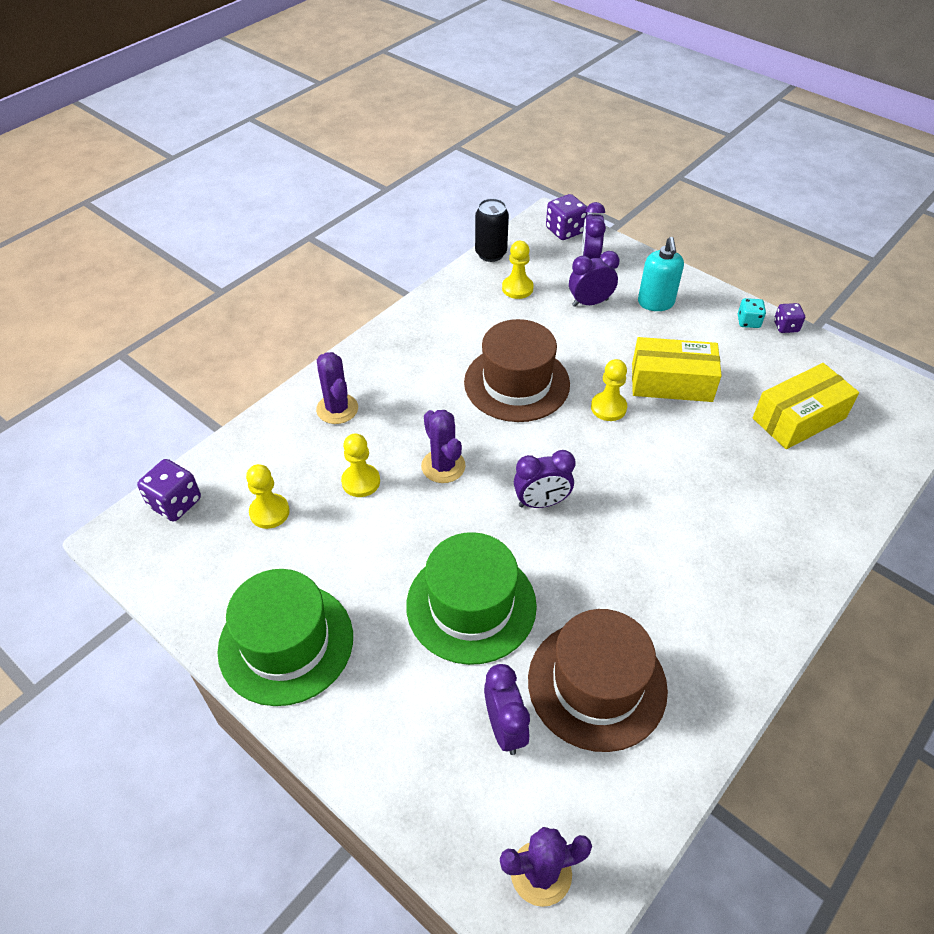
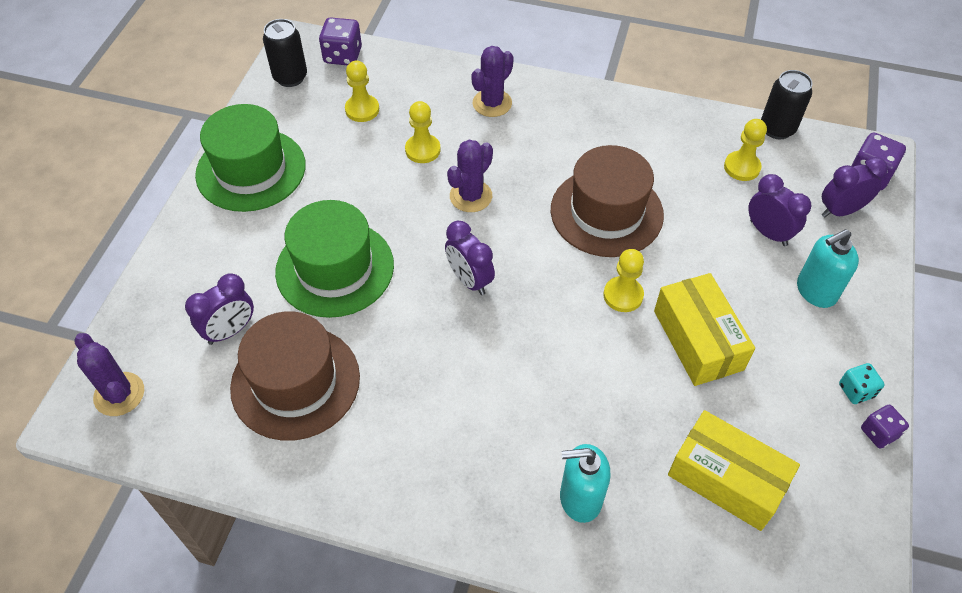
camera: 65 degrees right, 5 degrees up
none -> black can [263,19,307,87]
none -> turquoise soap dispenser [560,444,611,523]

